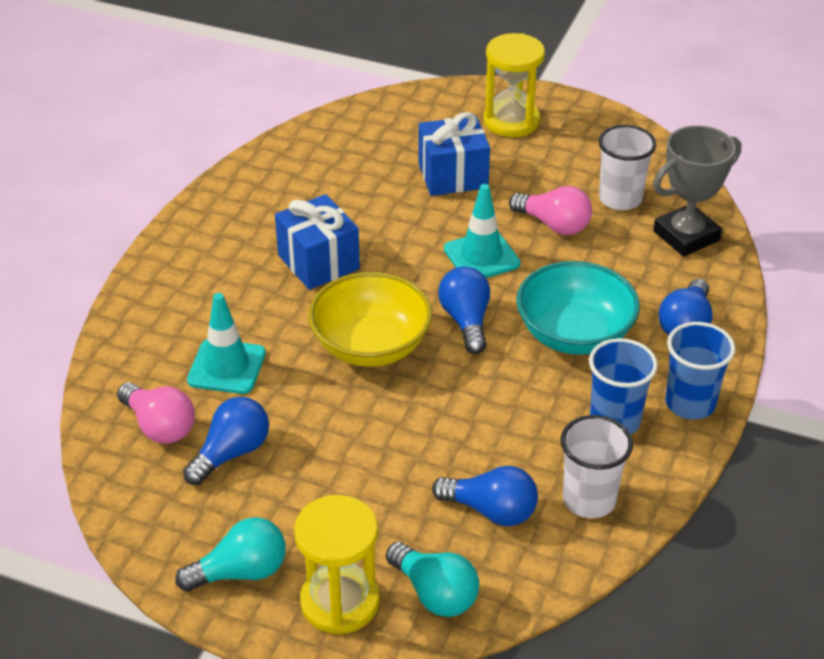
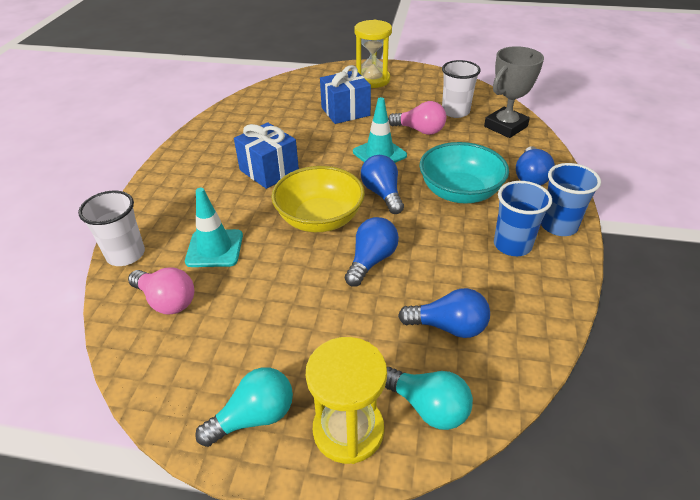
camera: 10 degrees left, 0 degrees up
blue light bulb [183,397,269,485] -> blue light bulb moved to [345,217,399,287]
white cup [561,415,633,518] -> white cup moved to [78,191,145,266]

